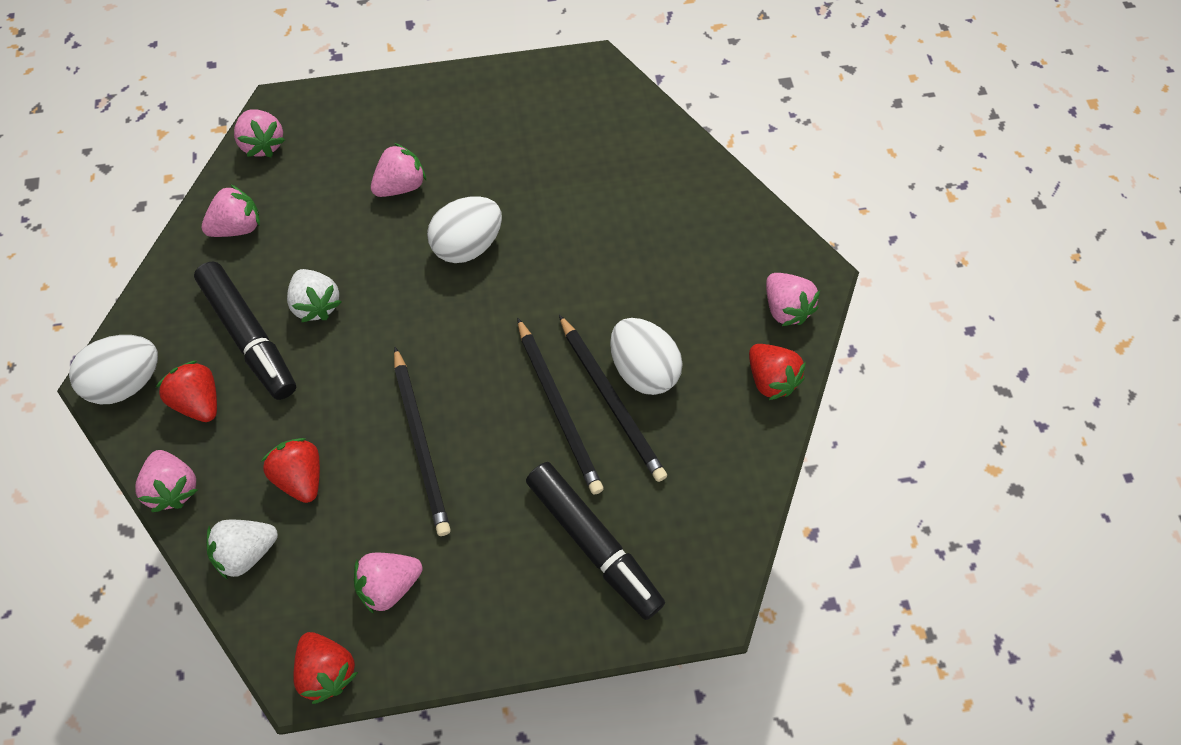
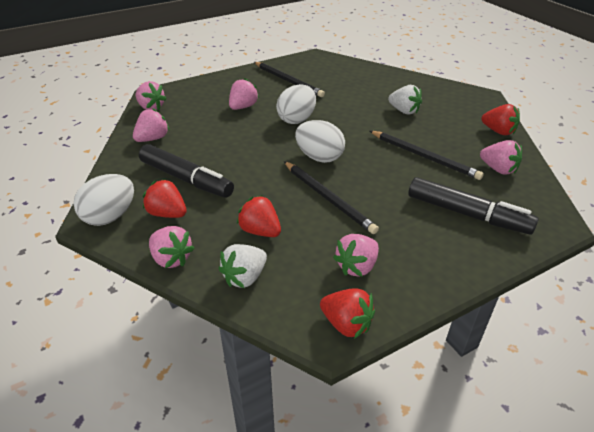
camera: 20 degrees left, 25 degrees down
white strawberry [287,269,342,323] -> white strawberry moved to [388,85,422,115]
black pencil [517,318,604,495] -> black pencil moved to [254,62,325,97]
white egg [610,318,683,395] -> white egg moved to [295,120,345,163]
pink strawberry [766,273,820,326] -> pink strawberry moved to [480,140,522,175]

